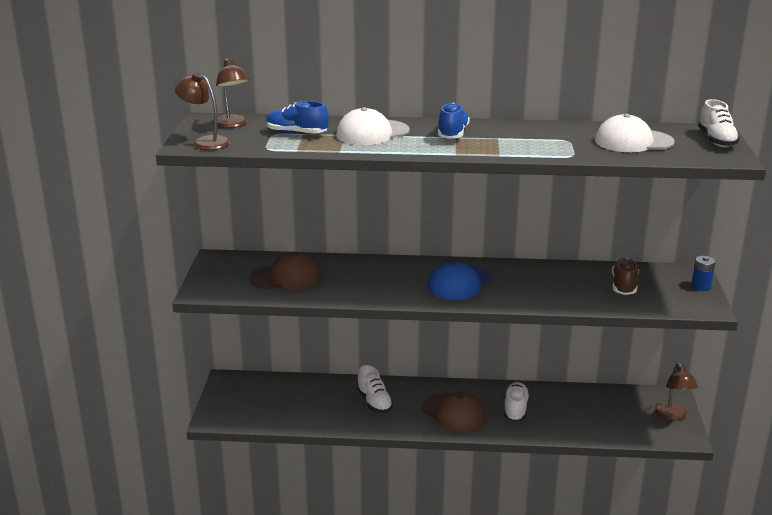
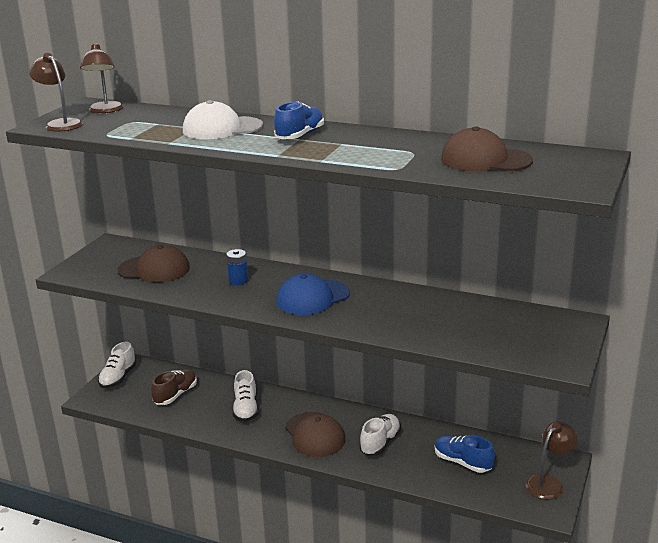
camera: 20 degrees right, 0 degrees up
blue shoe [266,101,329,134] -> blue shoe moved to [435,435,495,473]
white cap [595,114,675,152] -> brown cap [441,126,533,171]
brown shoe [612,258,639,295] -> brown shoe moved to [151,369,197,405]
brown lamp [654,362,698,421] -> brown lamp turned 150 degrees counterclockwise [526,421,578,500]
blue battery [692,256,716,291] -> blue battery moved to [226,249,248,285]
white shoe [698,99,740,147] -> white shoe moved to [98,342,137,388]

